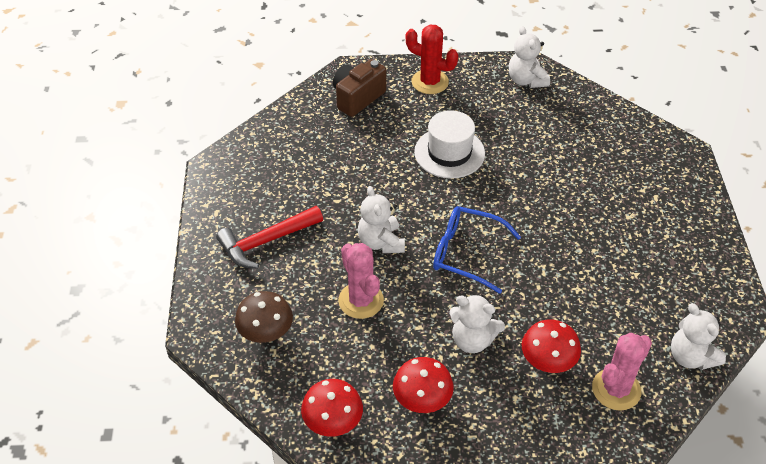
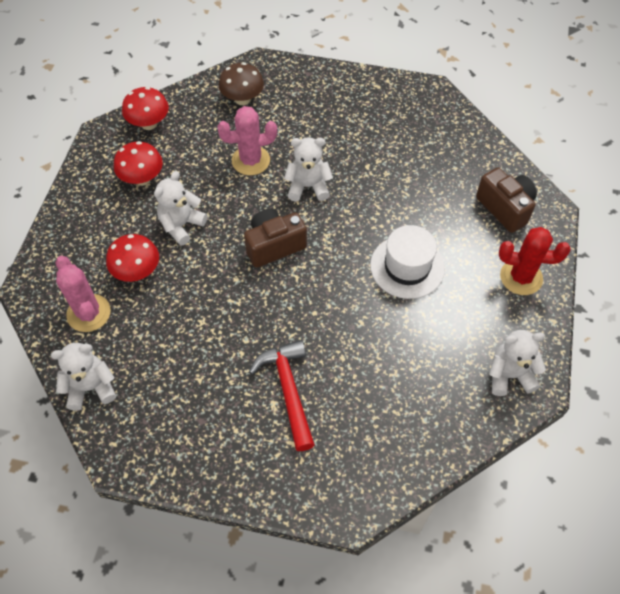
camera: 105 degrees right, 10 degrees up
red hammer [216,206,323,268] -> red hammer moved to [249,340,315,451]
red cactus [406,25,458,94] -> red cactus turned 60 degrees clockwise [499,227,570,295]
blue glasses [433,206,521,294] -> brown camera [244,209,307,268]

